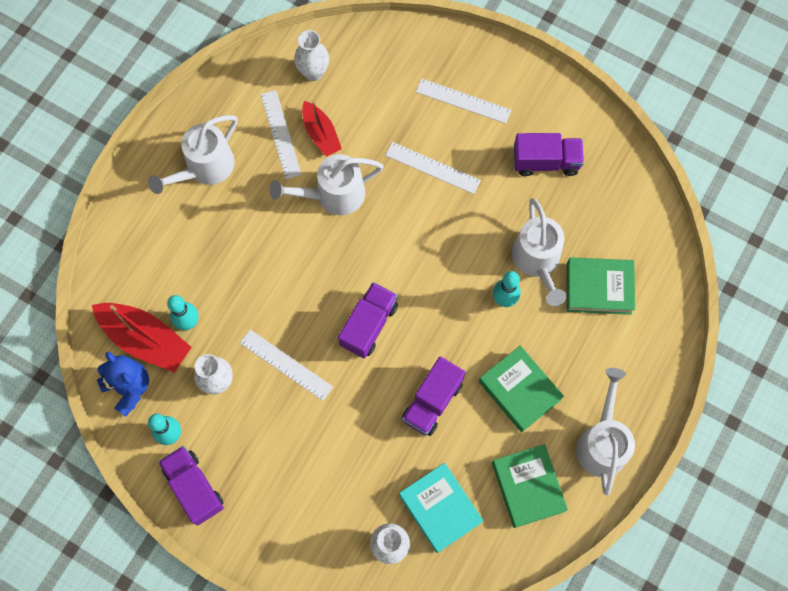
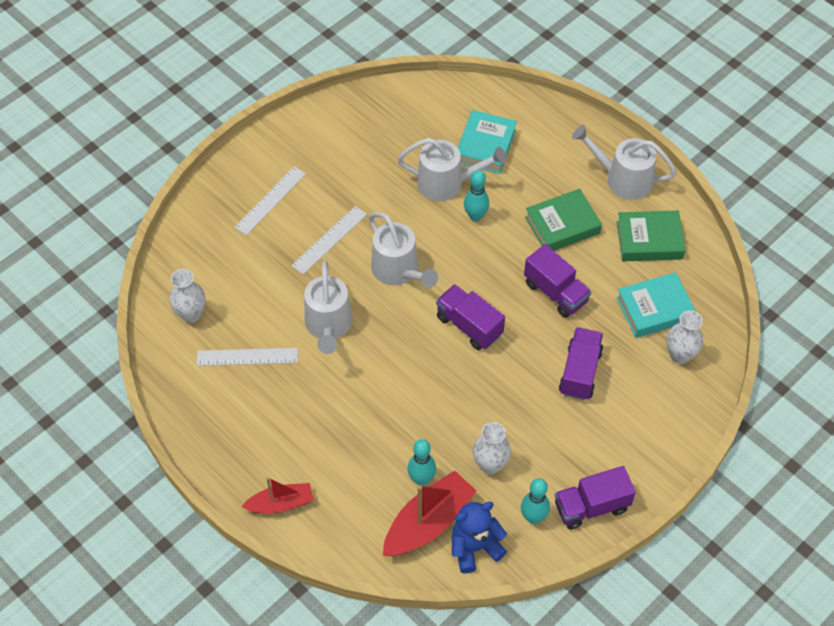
camera: 75 degrees left, 15 degrees down
white watering can [148,115,238,194] -> white watering can moved to [369,212,438,288]
white ruler [240,330,333,401] -> none
red boat [302,101,342,157] -> red boat moved to [242,477,313,514]
purple truck [514,133,584,176] -> purple truck moved to [559,327,603,400]
green book [567,257,635,315] -> turquoise book [458,110,517,174]

